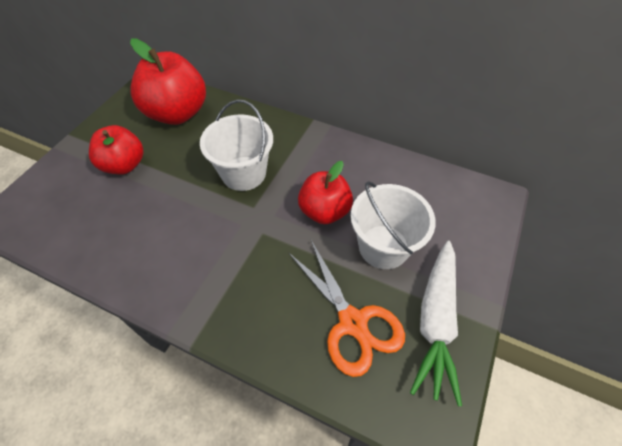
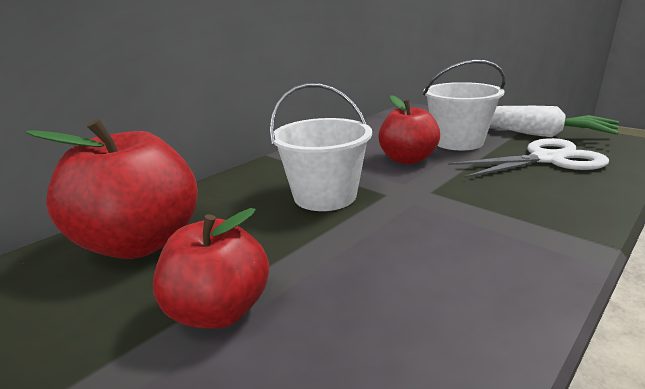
camera: 70 degrees left, 30 degrees down
orange scissors [288,240,405,377] -> white scissors [448,138,609,178]

